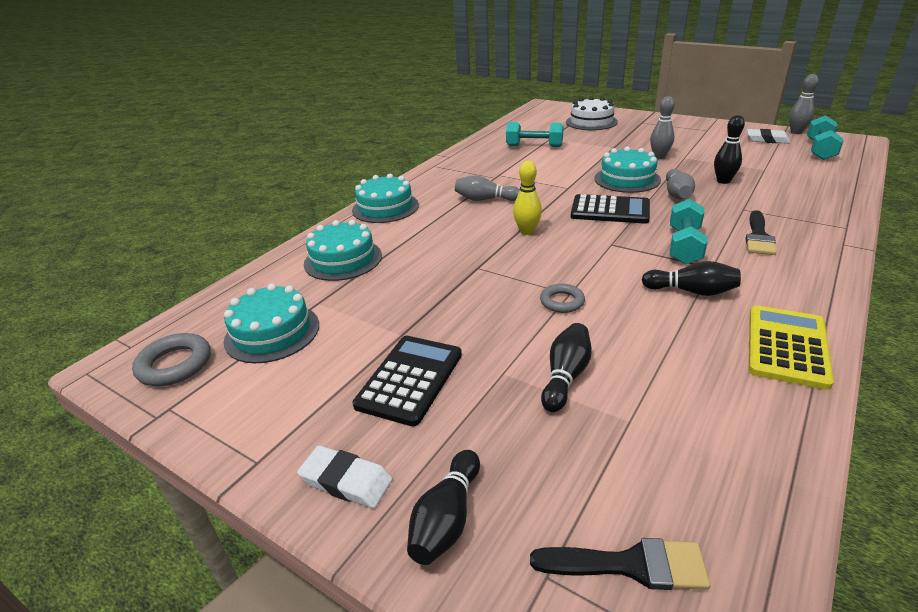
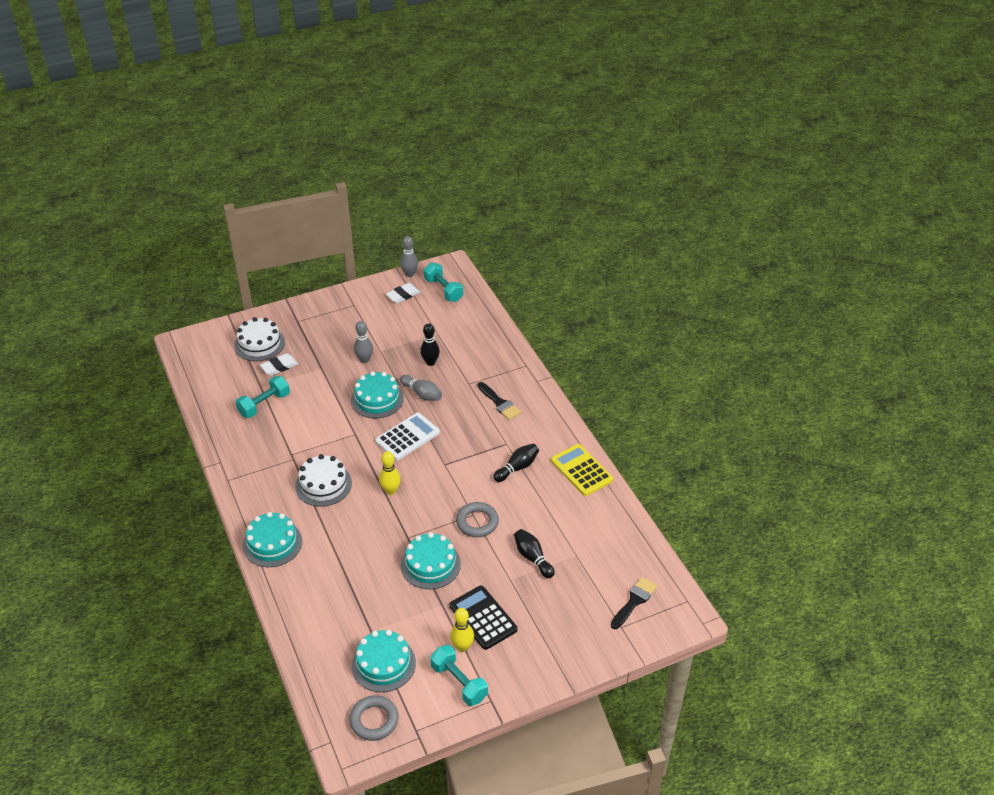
camera: 60 degrees left, 10 degrees up
white eraser [297,446,393,508] -> white eraser moved to [260,353,298,376]
turquoise cake [304,220,382,281] -> turquoise cake moved to [401,532,461,589]
black bowling pin [407,450,480,565] -> none
grey bowling pin [455,175,520,201] -> white cake [295,454,352,507]
grey ring [540,284,585,313] -> grey ring [456,502,499,537], size x1.51
black calculator [571,194,650,224] -> white calculator [375,413,440,460]
turquoise dumbbell [670,199,708,265] -> turquoise dumbbell moved to [430,645,488,706]
none -> yellow bowling pin [450,608,474,652]

